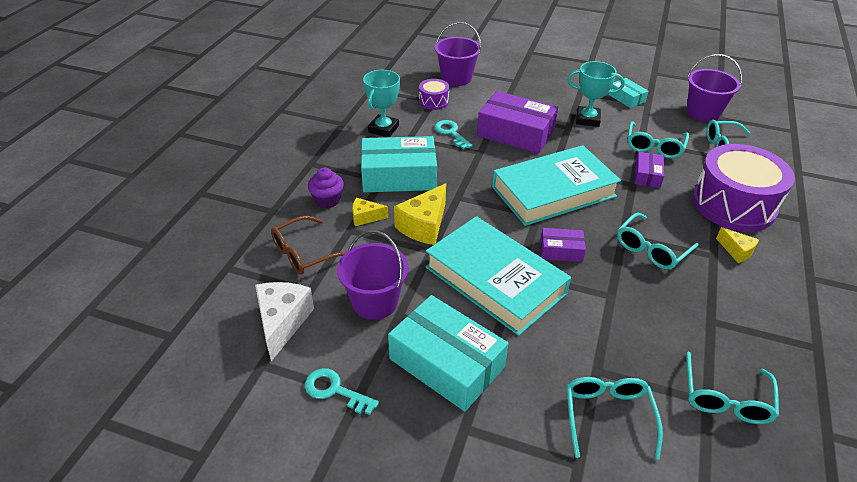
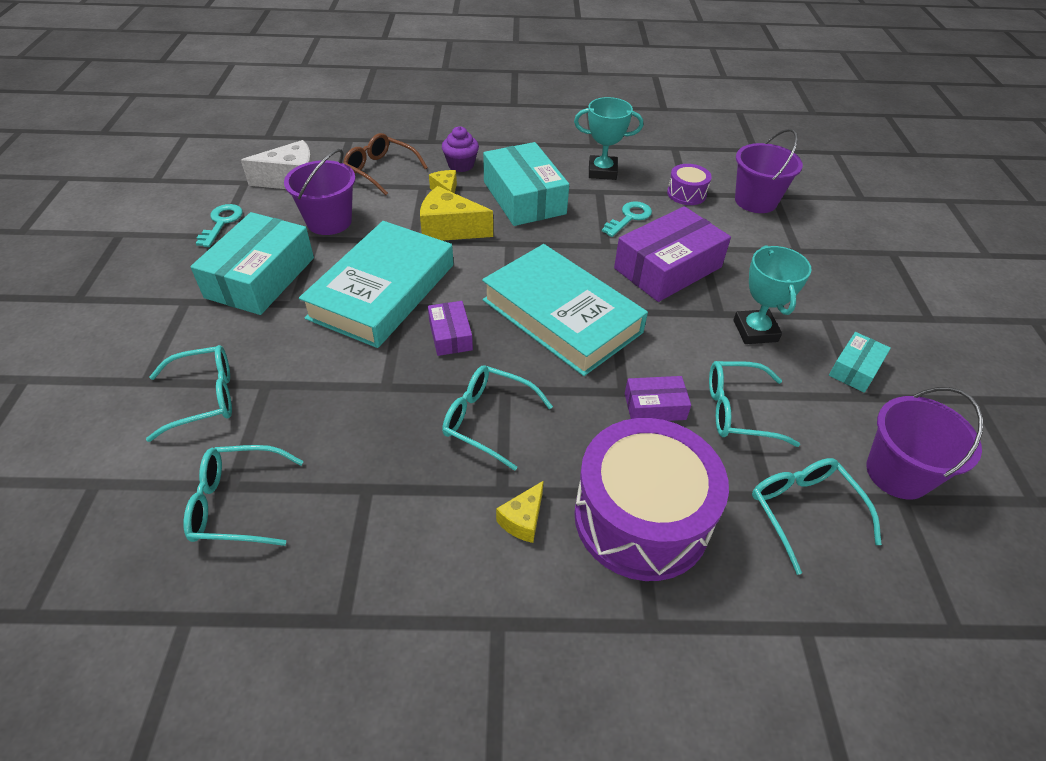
camera: 70 degrees right, 5 degrees up
purple box [477,91,558,154] -> purple box turned 45 degrees clockwise [614,206,731,302]

